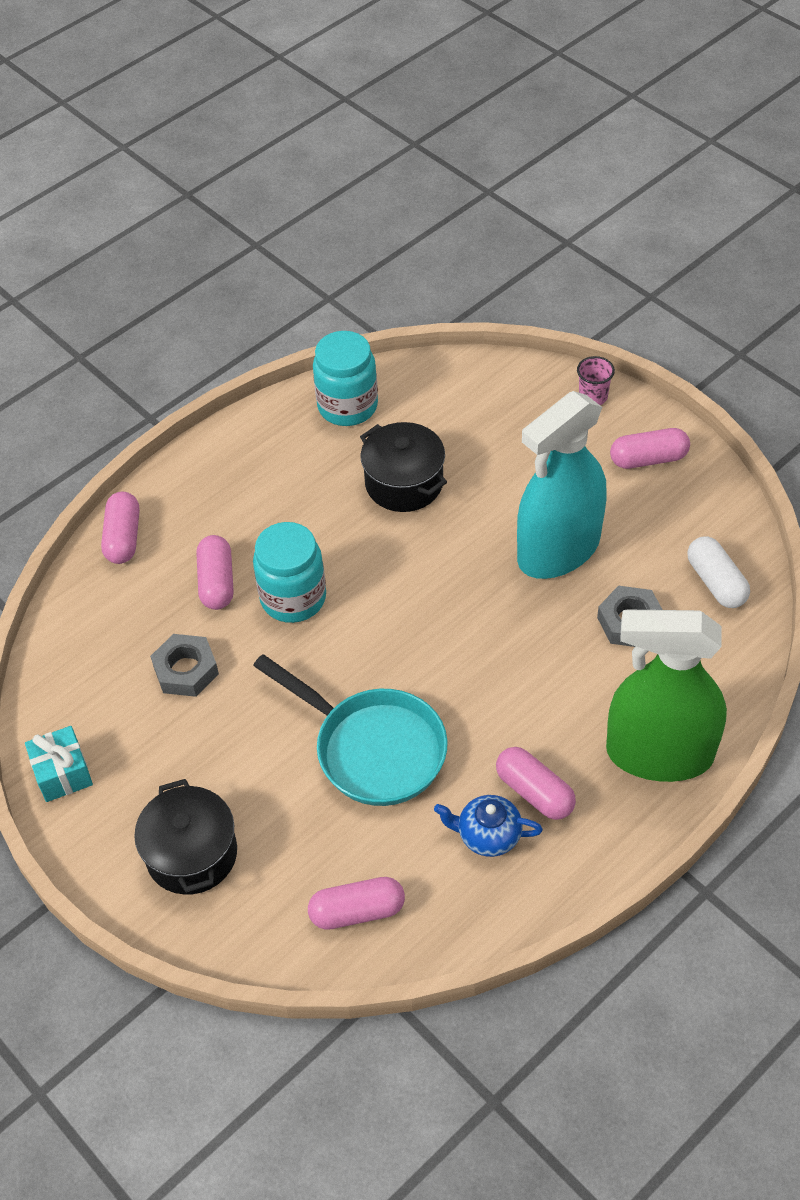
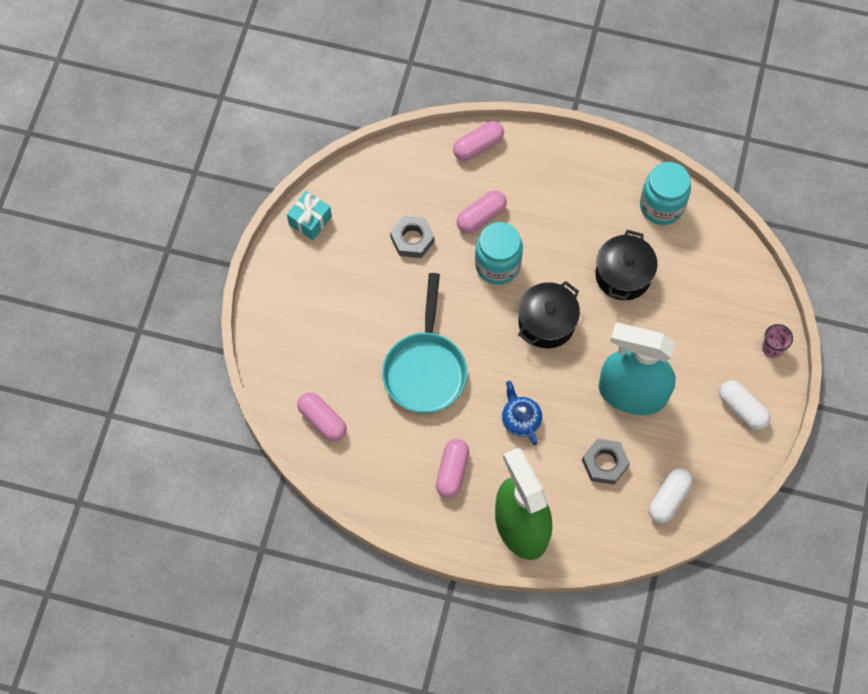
camera: 55 degrees right, 15 degrees up
black pot [134,779,237,895] -> black pot moved to [518,281,580,348]
blue teapot [434,795,543,857] -> blue teapot moved to [502,381,542,445]
pink capsule [610,428,690,469] -> white capsule [719,381,770,430]

